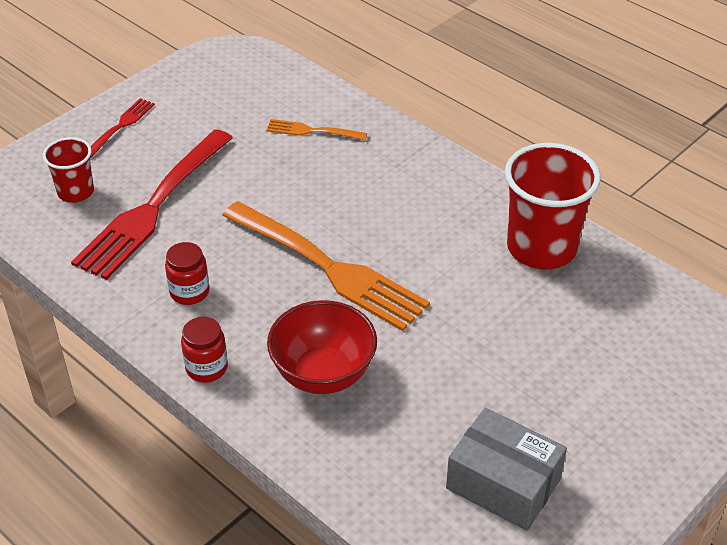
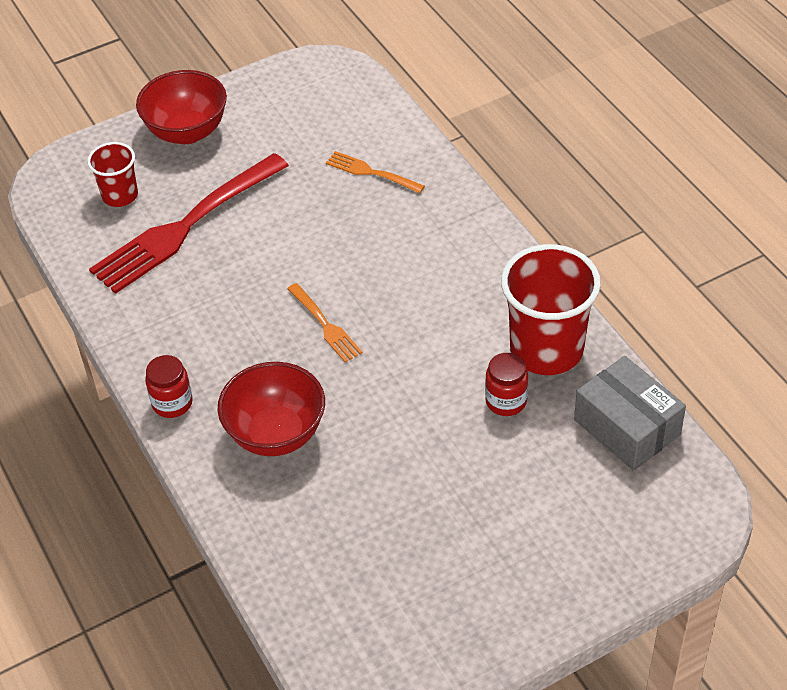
camera: 20 degrees right, 5 degrees up
red fork [90,98,155,158] -> red bowl [136,70,227,144]
red jar [165,242,209,305] -> red jar moved to [485,353,528,416]
orange fork [222,201,430,331] -> orange fork [287,283,363,363], size x0.47
grey box [446,408,567,531] -> grey box moved to [574,356,686,471]

